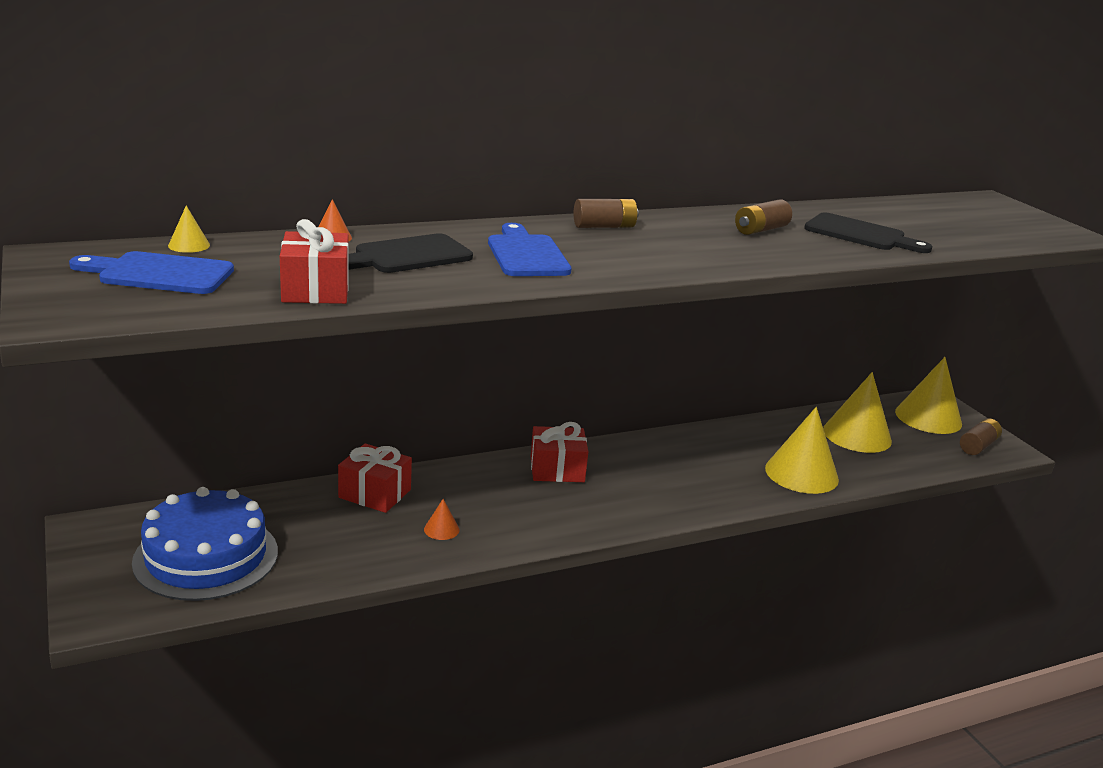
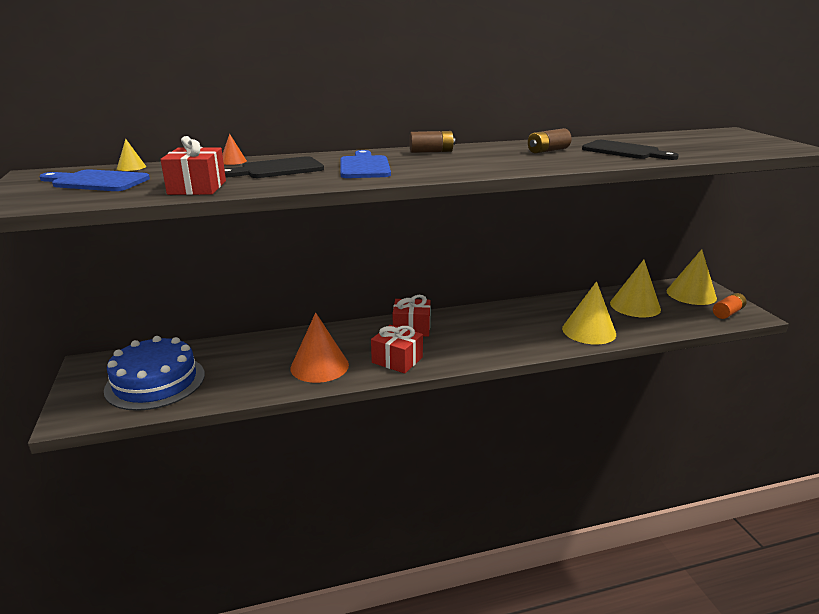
camera: 10 degrees right, 0 degrees up
red gift [338,443,412,513] -> red gift moved to [371,325,423,373]
orange cone [424,499,460,540] -> orange cone [290,313,349,383], size x2.36
brown battery [960,418,1002,455] -> orange battery [713,293,746,319]

